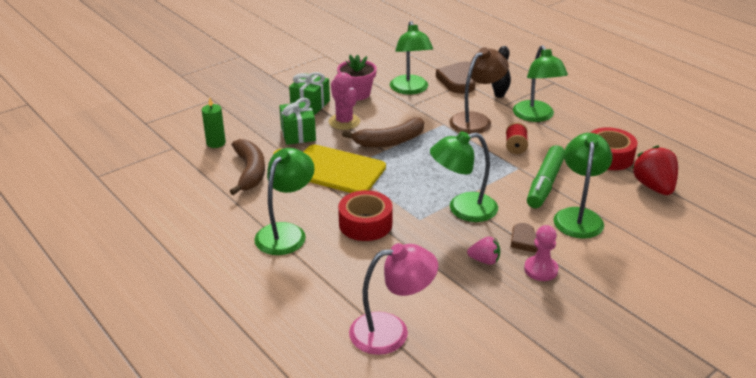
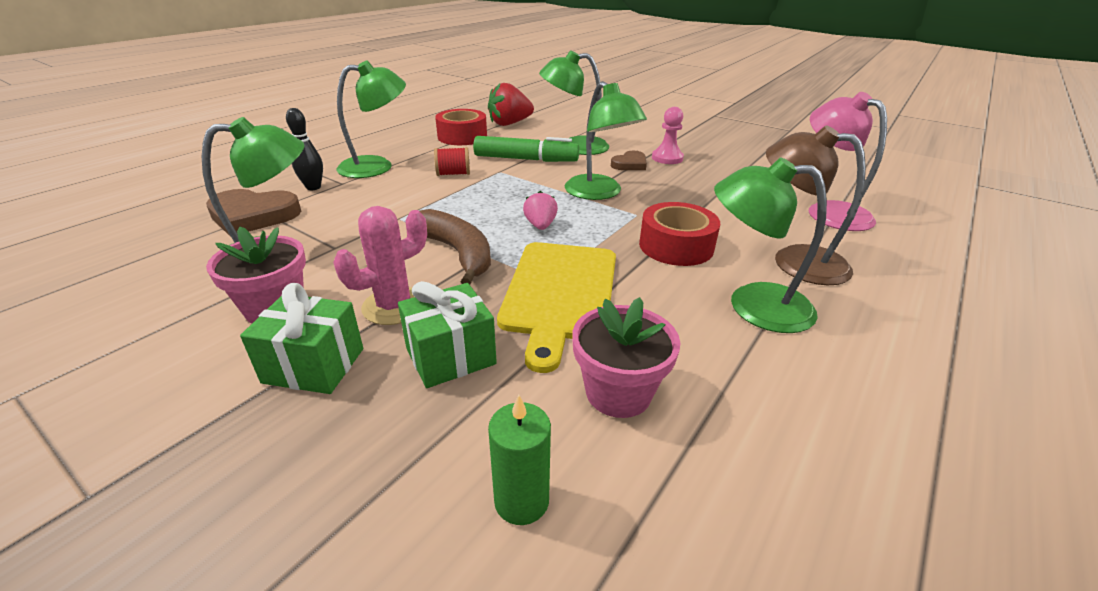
camera: 105 degrees left, 0 degrees up
brown banana [230,139,265,195] -> pink flower pot [572,297,680,418]
brown lamp [449,47,509,134] -> brown lamp moved to [766,125,866,285]
pink strawberry [467,237,500,265] -> pink strawberry moved to [523,191,558,230]

